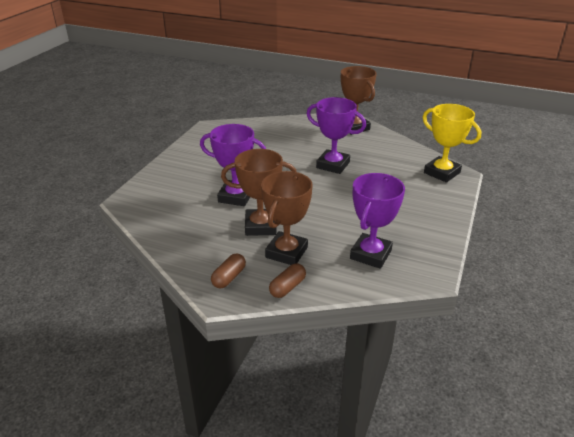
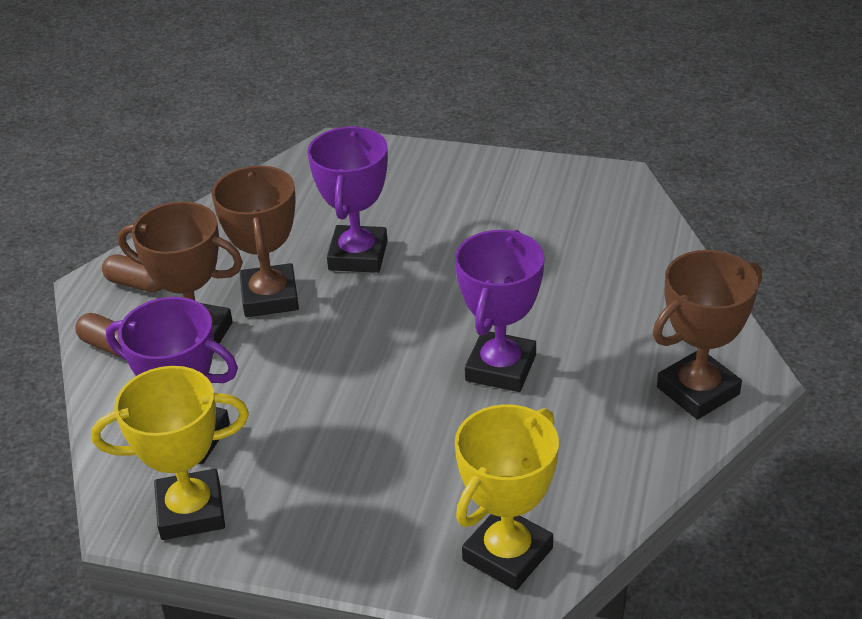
camera: 85 degrees right, 5 degrees up
none -> yellow trophy [91,366,249,540]

